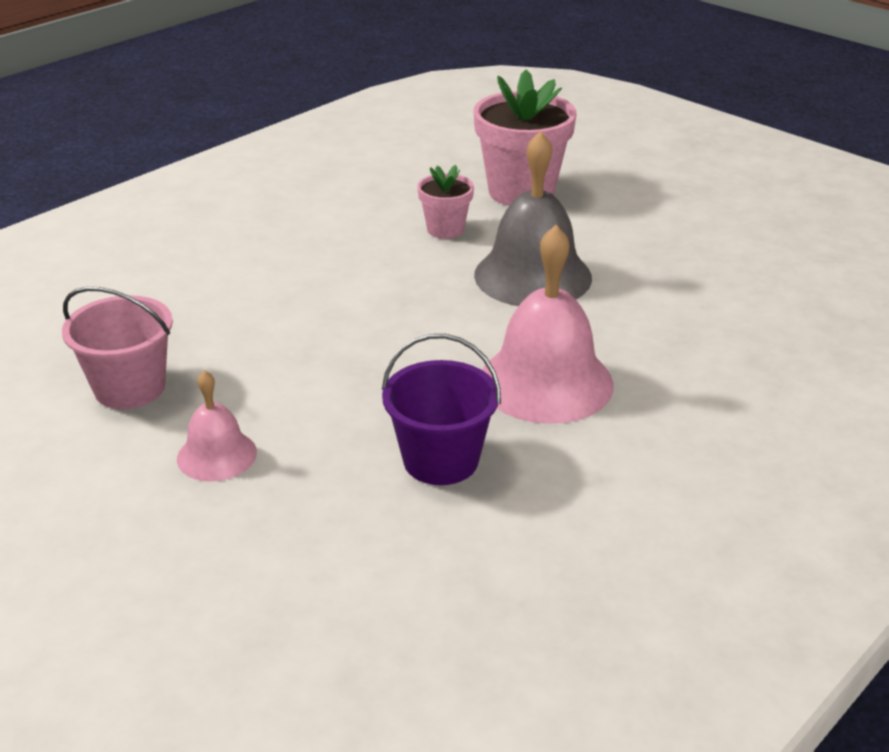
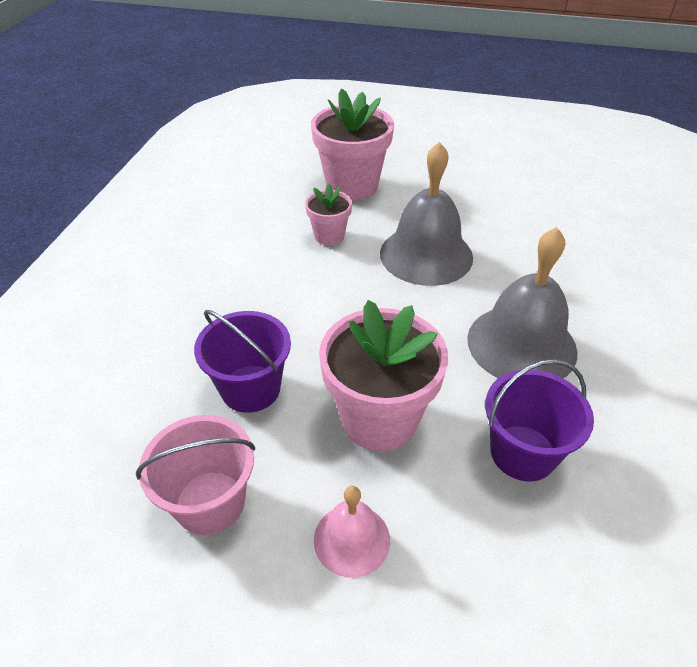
camera: 30 degrees left, 10 degrees up
pink bell [482,225,614,424] -> grey bell [467,227,578,379]
none -> purple bucket [194,310,291,413]
none -> pink flower pot [319,300,448,452]

